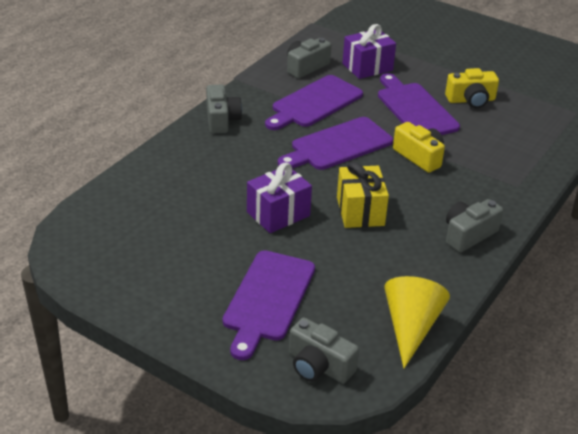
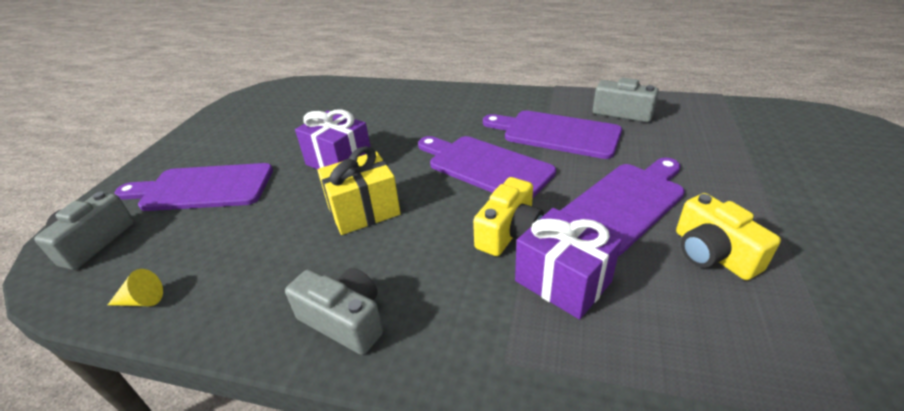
camera: 75 degrees right, 0 degrees up
grey camera [206,85,242,134] -> none
purple gift [342,24,396,79] -> purple gift moved to [515,208,622,319]
yellow cone [384,276,450,368] -> yellow cone [108,269,163,306], size x0.46

